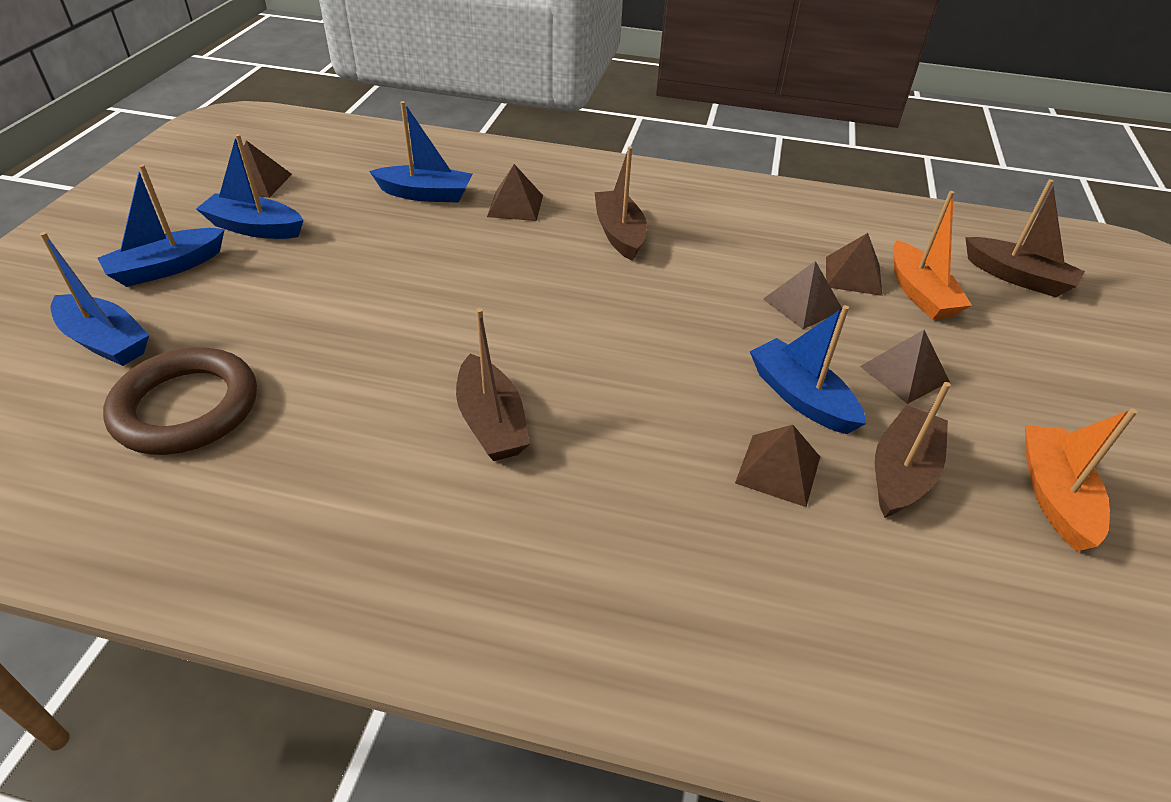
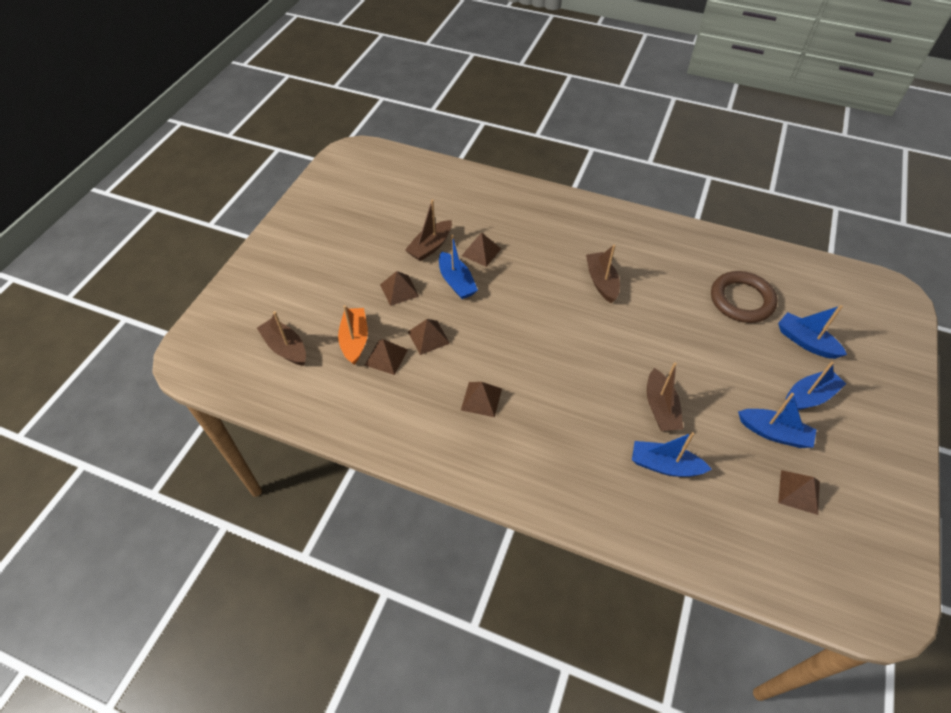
camera: 170 degrees left, 10 degrees up
brown pyramid [487,164,543,221] -> brown pyramid moved to [461,382,502,417]
brown boat [594,146,647,261] -> brown boat moved to [647,362,683,431]
orange boat [1025,408,1137,551] -> none

